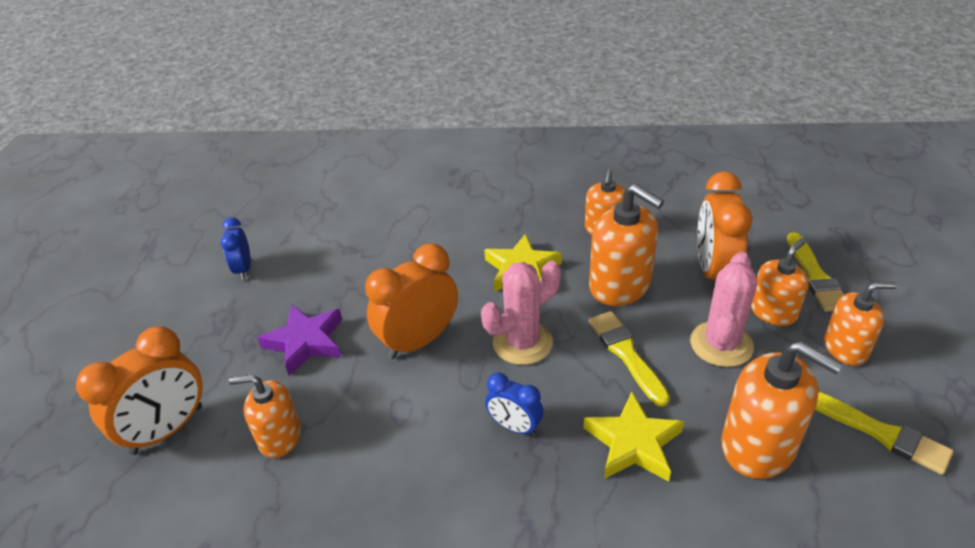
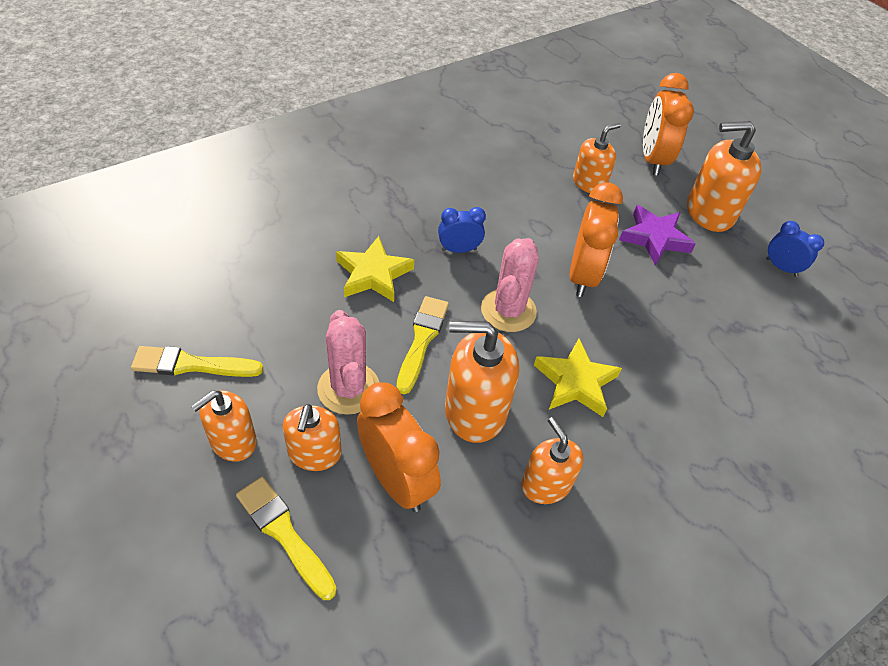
camera: 135 degrees right, 10 degrees up
yellow brush [589,311,670,407] -> yellow brush turned 105 degrees counterclockwise [397,296,449,394]
orange soap dispenser [721,341,843,479] -> orange soap dispenser moved to [687,121,761,232]

